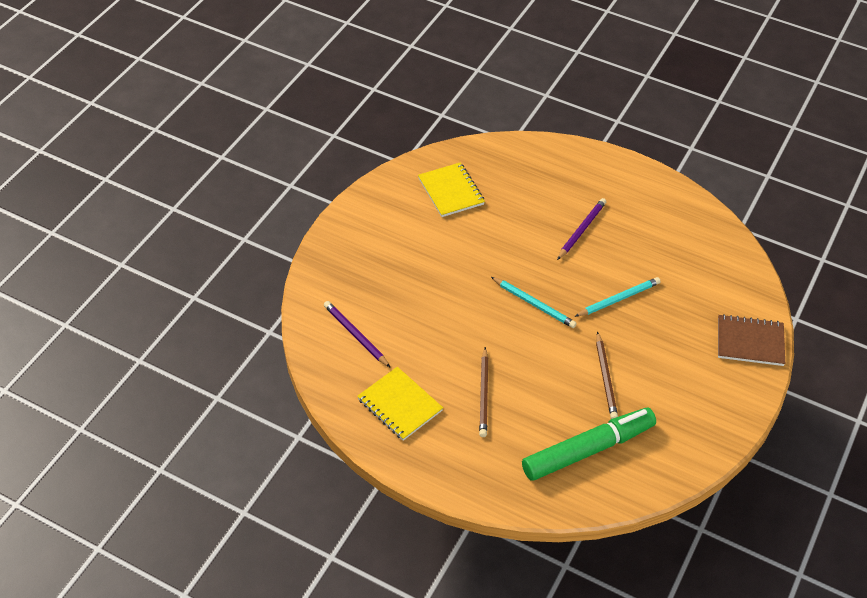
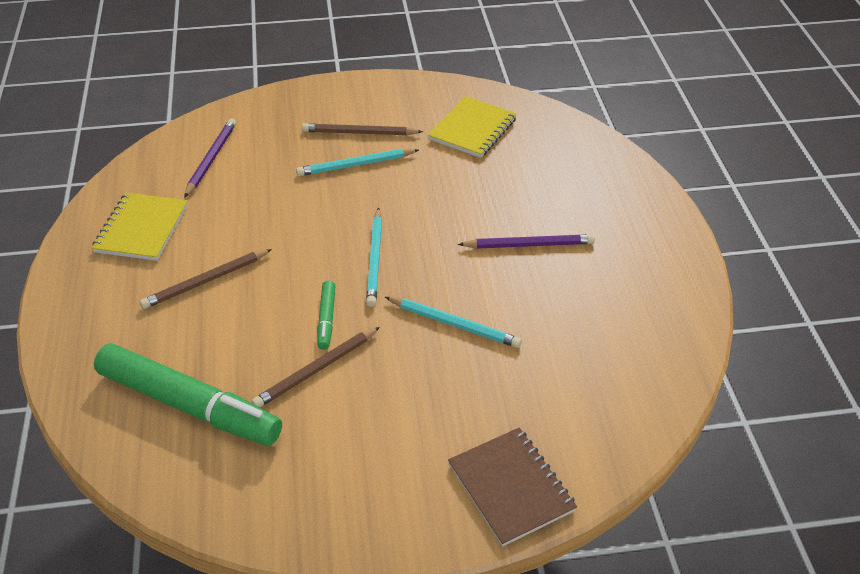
camera: 55 degrees right, 5 degrees down
none -> turquoise pencil [296,149,419,176]
none -> brown pencil [302,123,423,135]
none -> green marker [317,281,335,350]

